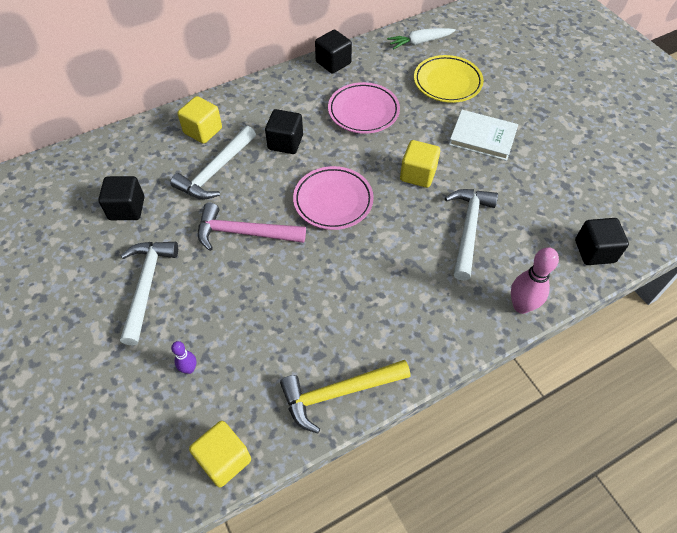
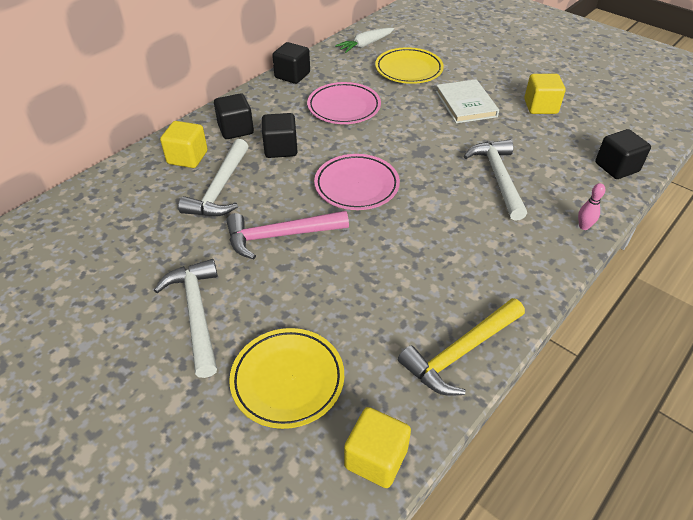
camera: 20 degrees left, 10 degrees down
black cube [98,176,144,220] -> black cube moved to [214,94,254,139]
purple bowling pin [171,341,196,374] -> yellow plate [229,328,344,429]
yellow cube [400,140,440,188] -> yellow cube moved to [524,74,565,114]
white book [449,110,518,161] -> white book turned 75 degrees clockwise [436,79,499,123]
pink bowling pin [511,247,559,314] -> pink bowling pin [578,183,605,230], size x0.56

